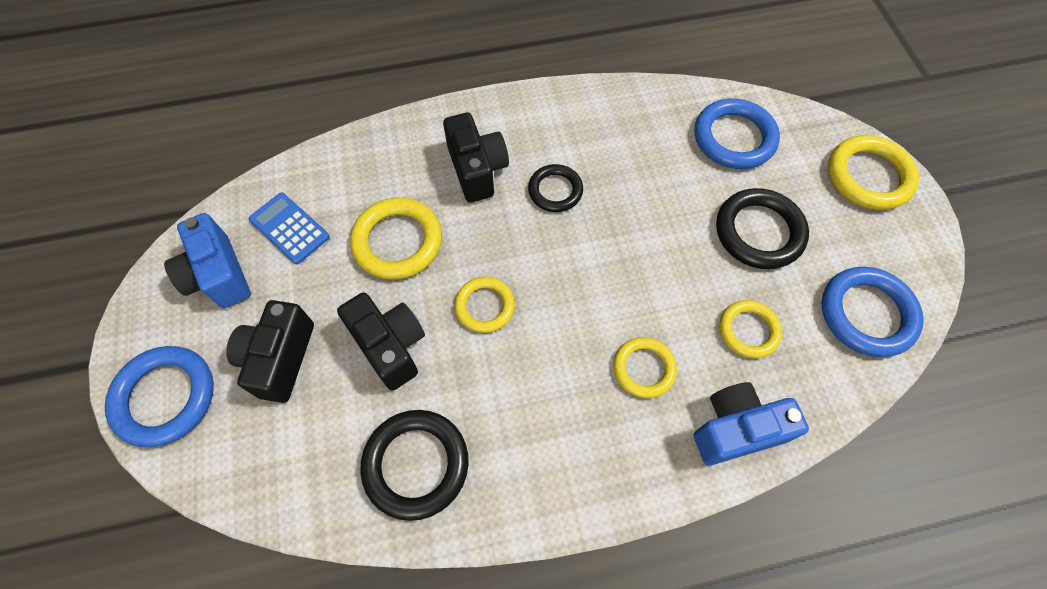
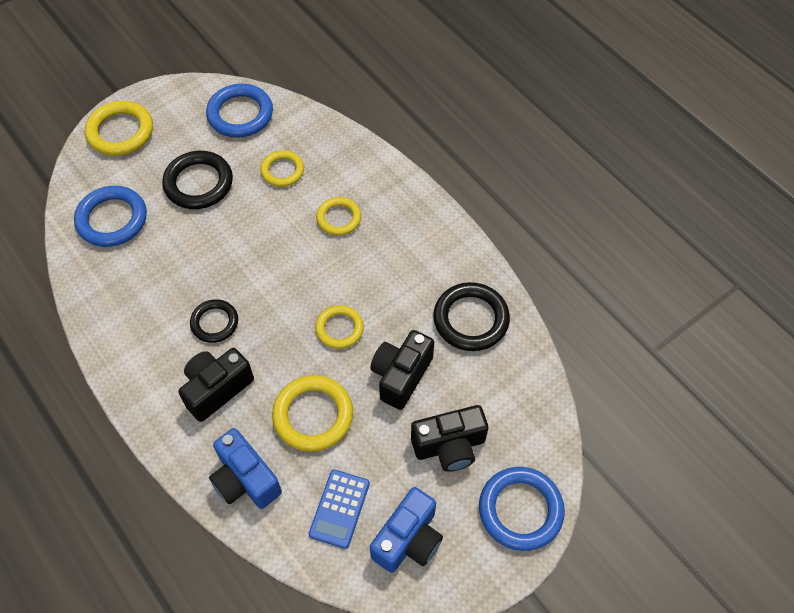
camera: 115 degrees left, 5 degrees down
blue camera [694,382,809,465] -> blue camera moved to [209,428,282,509]

